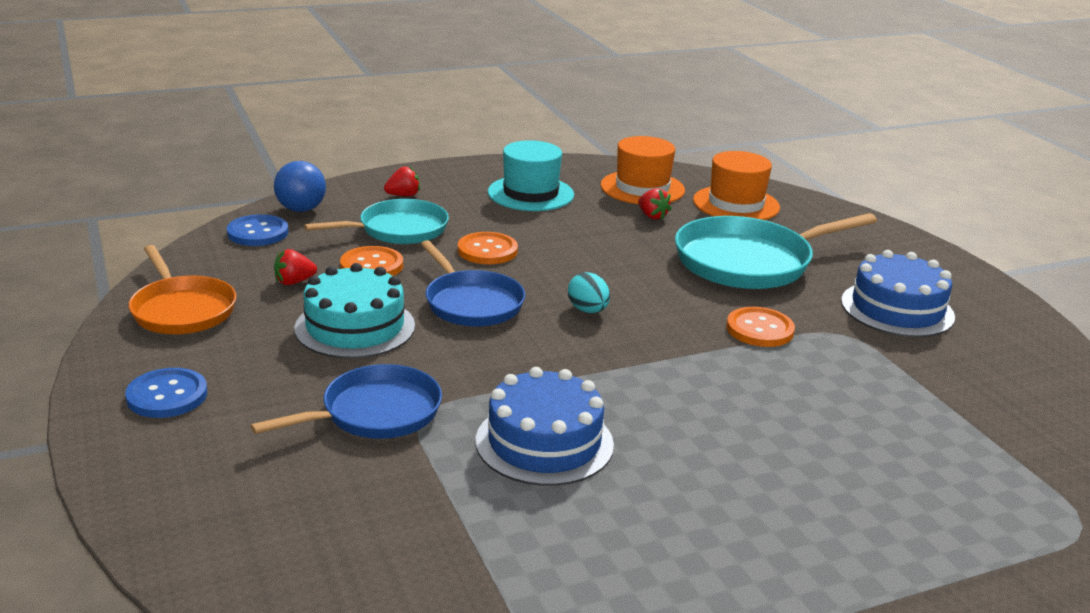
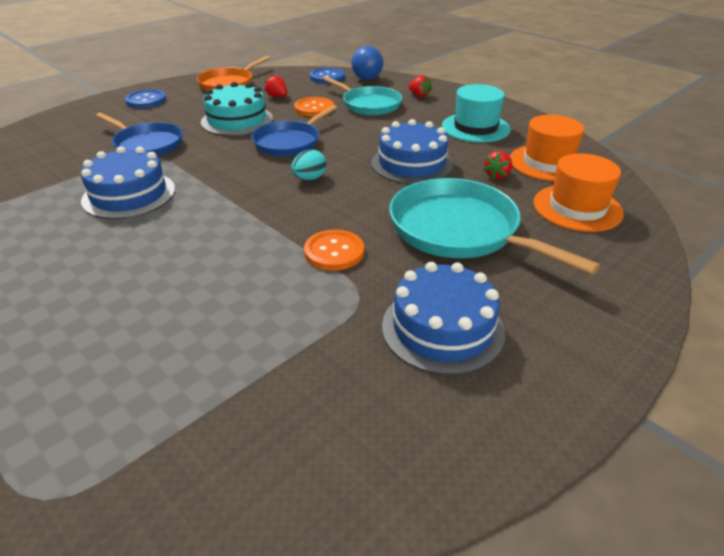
camera: 70 degrees right, 10 degrees up
orange button [458,232,518,264] -> none
none -> blue cake [371,119,453,184]

